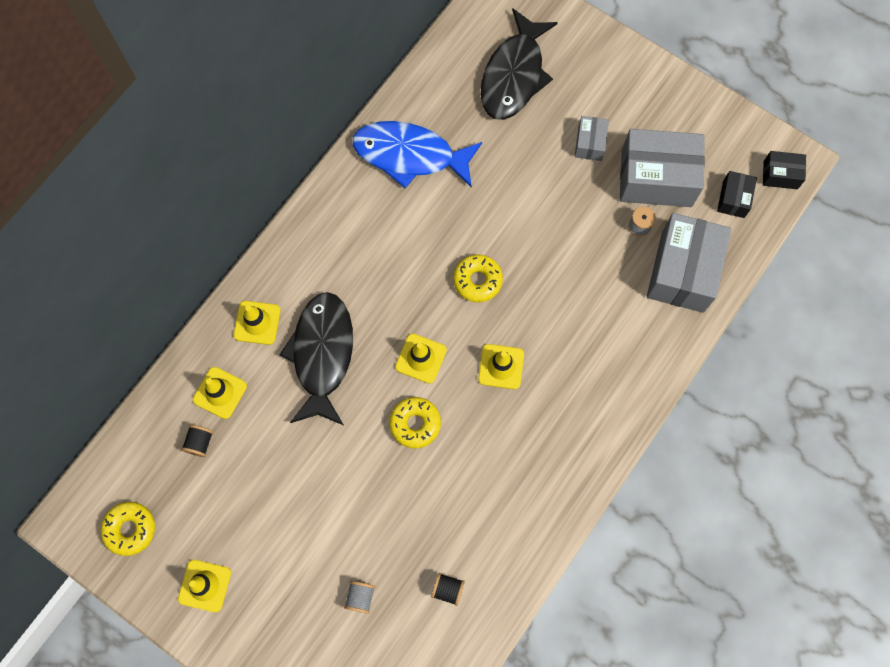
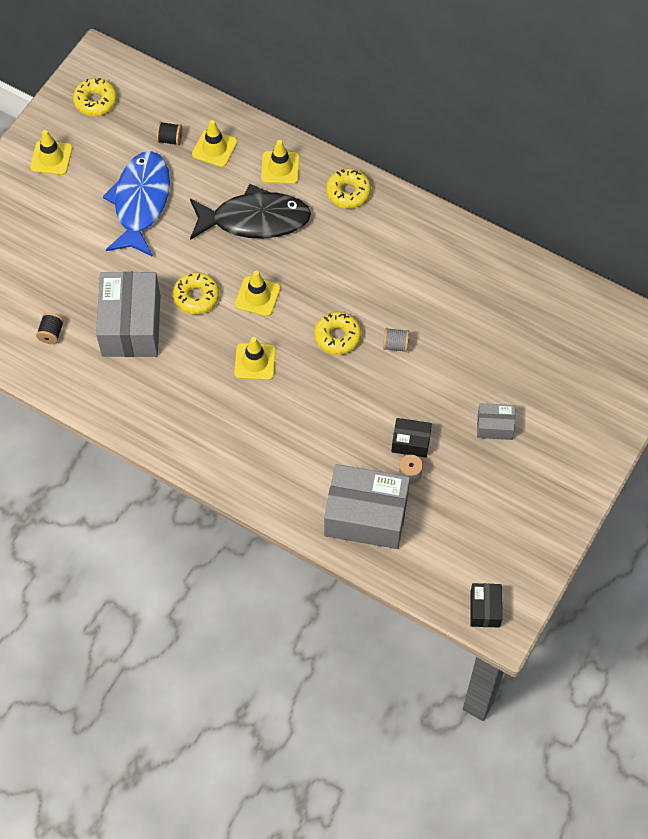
camera: 85 degrees right, 10 degrees down
grey spool [344,581,375,614] -> grey spool moved to [383,328,409,352]
blue fish [352,121,482,188] -> blue fish moved to [103,151,170,257]
black fish [481,8,558,120] -> none
grey box [620,129,705,207] -> grey box moved to [96,272,160,357]
black box [717,171,757,218] -> black box moved to [391,418,432,458]
none -> yellow donut [326,168,371,209]

